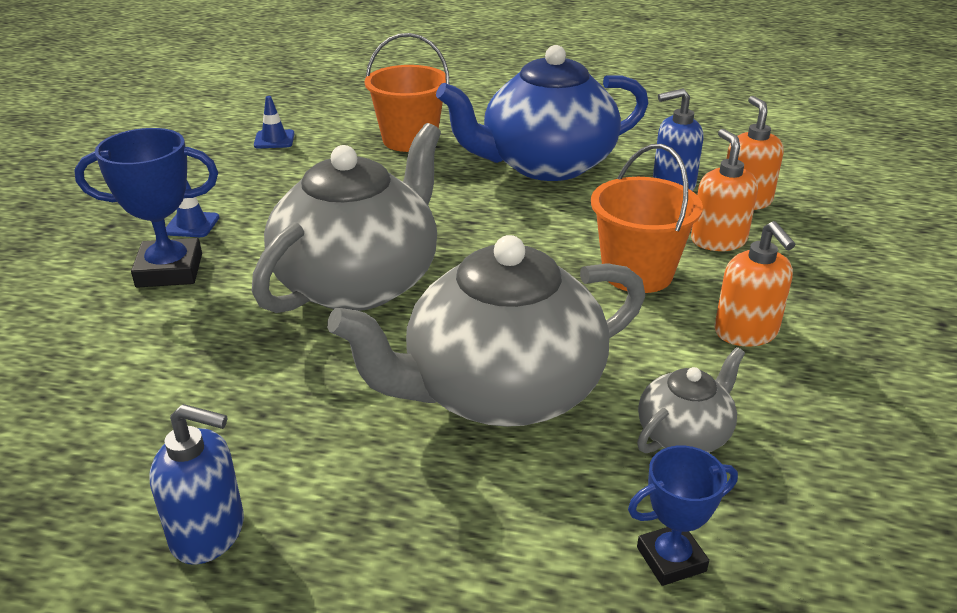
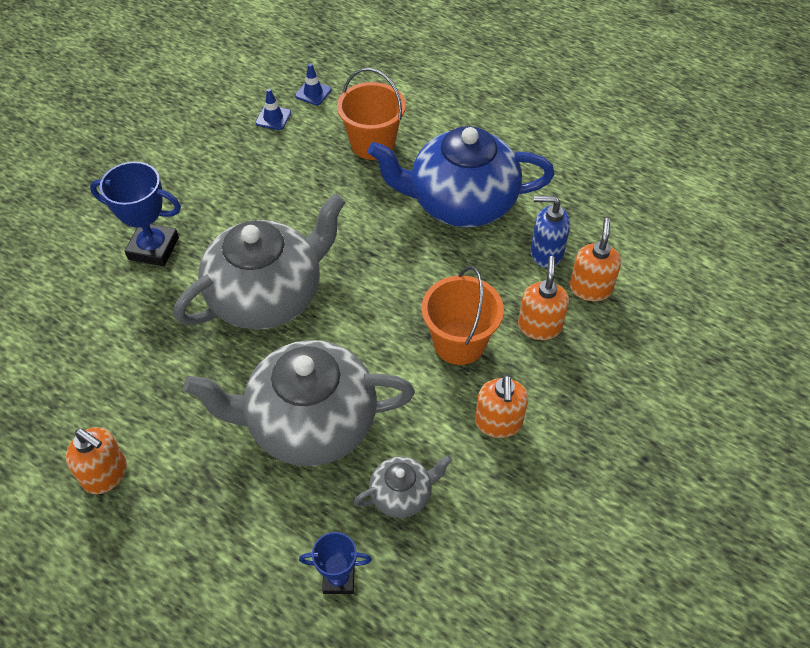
camera: 20 degrees right, 20 degrees up
blue soap dispenser [149,404,244,565] -> orange soap dispenser [66,427,127,494]
blue traffic cone [166,181,220,237] -> blue traffic cone moved to [295,64,331,105]

